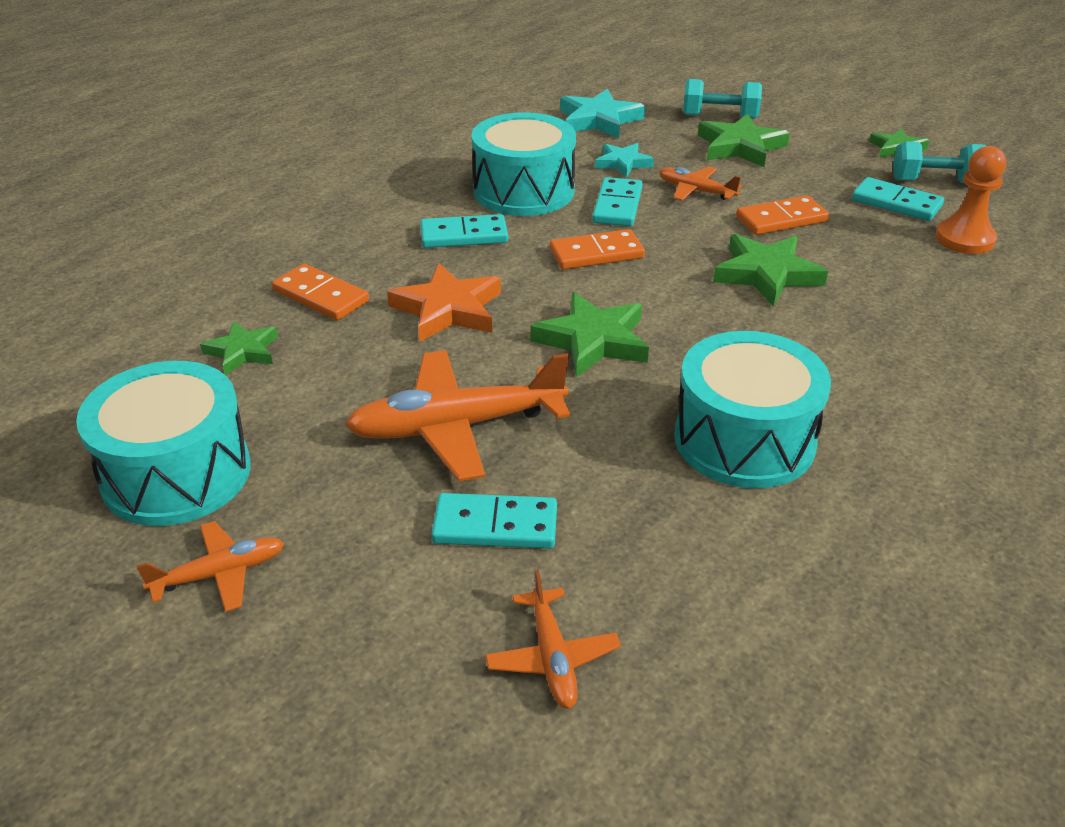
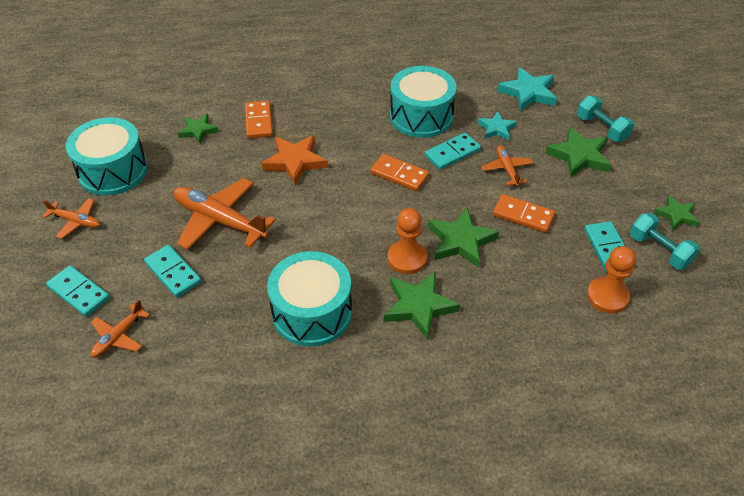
camera: 45 degrees right, 10 degrees up
turquoise domino [420,214,508,248] -> turquoise domino moved to [46,265,110,317]
green star [530,292,649,377] -> green star moved to [384,271,460,340]
none -> orange pawn [388,208,427,274]

